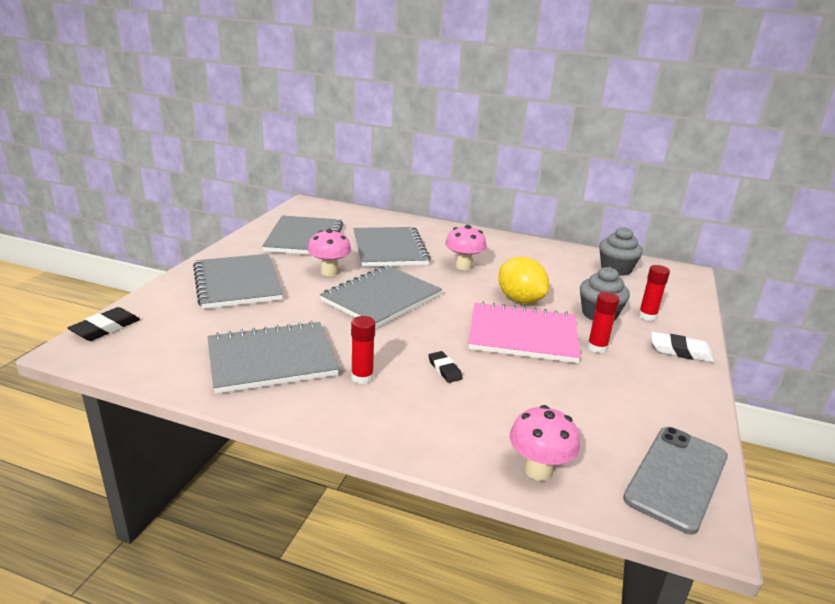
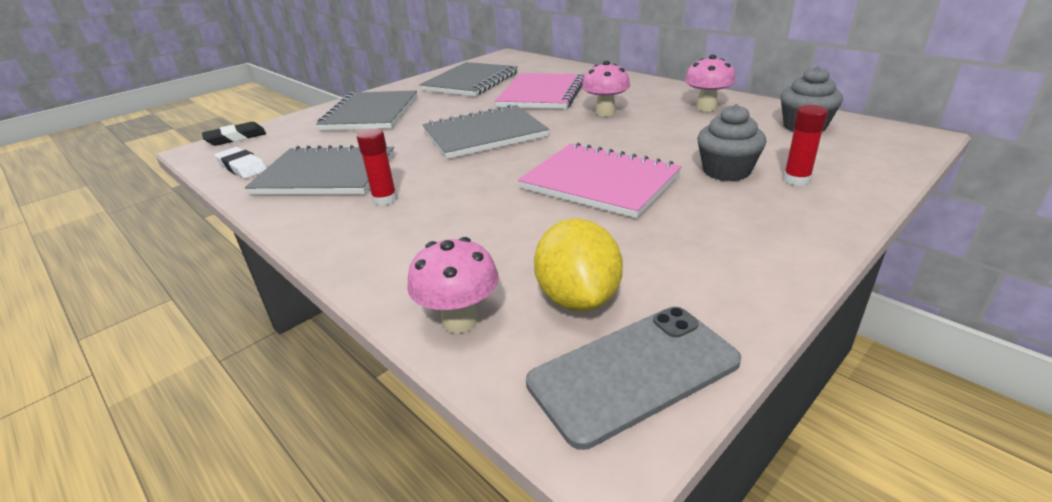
camera: 30 degrees right, 5 degrees up
pink mushroom [308,229,351,276] -> pink mushroom moved to [685,55,736,111]
grey notebook [353,227,431,267] -> pink notebook [495,73,585,109]
black eraser [428,351,463,383] -> none
yellow lemon [498,257,549,304] -> yellow lemon moved to [534,219,623,312]
red glue stick [587,292,620,353] -> none
white eraser [651,332,714,363] -> white eraser moved to [215,147,267,179]

